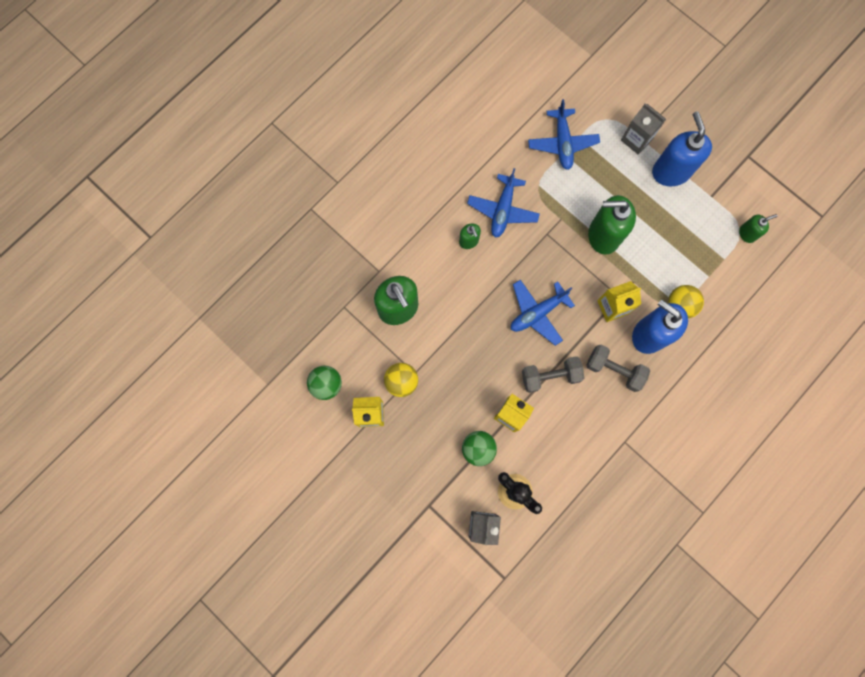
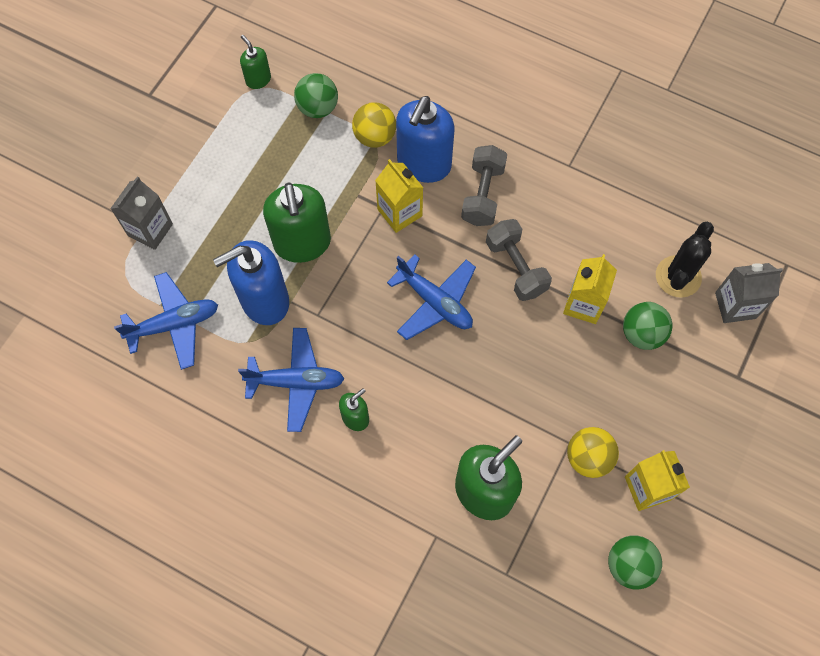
camera: 105 degrees left, 10 degrees down
blue soap dispenser [652,111,712,186] -> blue soap dispenser moved to [213,240,289,325]
none -> green ball [294,73,338,118]

